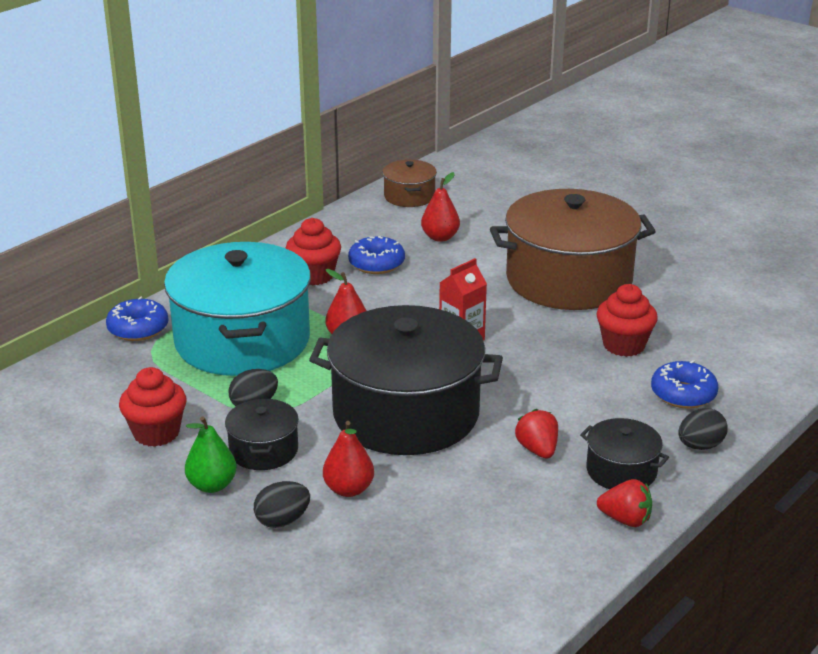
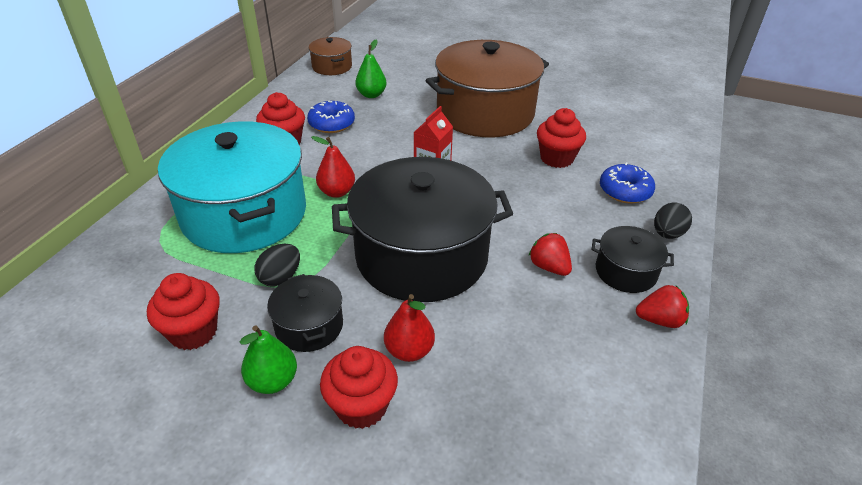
camera: 20 degrees left, 10 degrees up
blue donut [106,297,169,341] -> none
black egg [254,481,310,528] -> red cupcake [320,346,398,429]
red pear [421,172,460,242] -> green pear [355,39,387,98]

